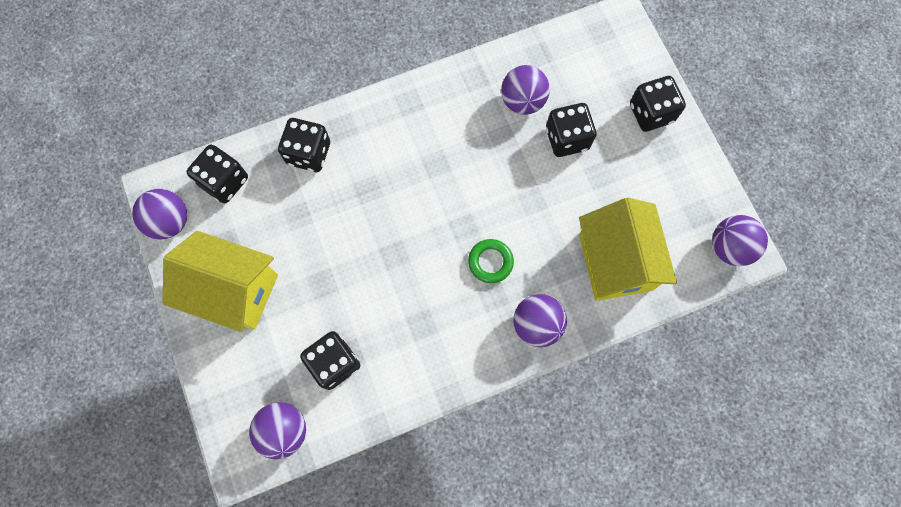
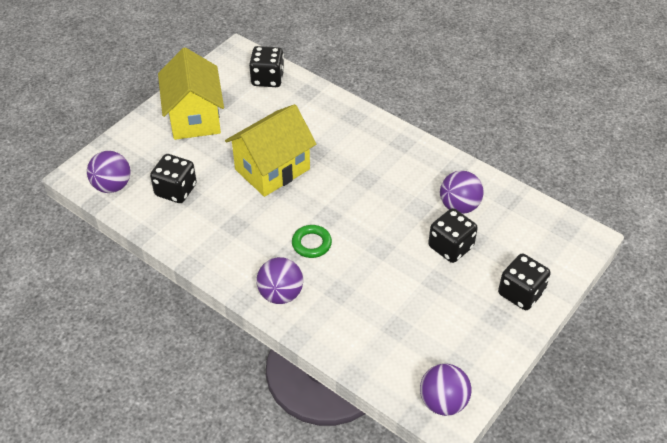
camera: 60 degrees right, 25 degrees down
purple ball [132,189,187,240] -> none
black dice [278,118,330,172] -> none
yellow house [579,198,677,301] -> yellow house moved to [225,104,316,197]

